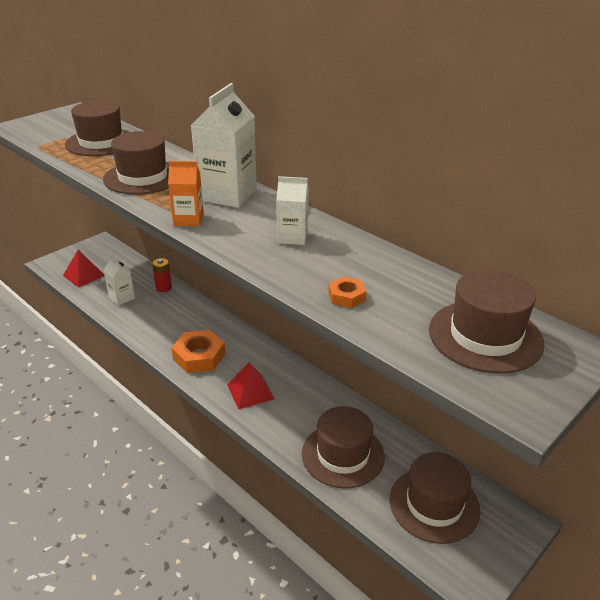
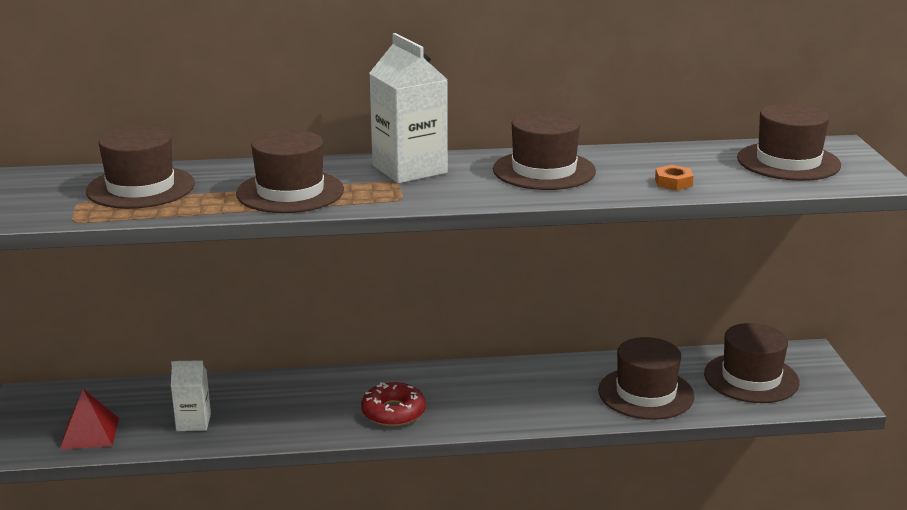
camera: 50 degrees left, 10 degrees down
red battery [152,258,172,292] -> none
orange carton [168,161,204,226] -> none
orange nut [172,330,225,373] -> red donut [361,382,426,426]
red pyramid [227,363,275,409] -> none
white carton [276,176,309,245] -> brown hat [493,111,596,190]

